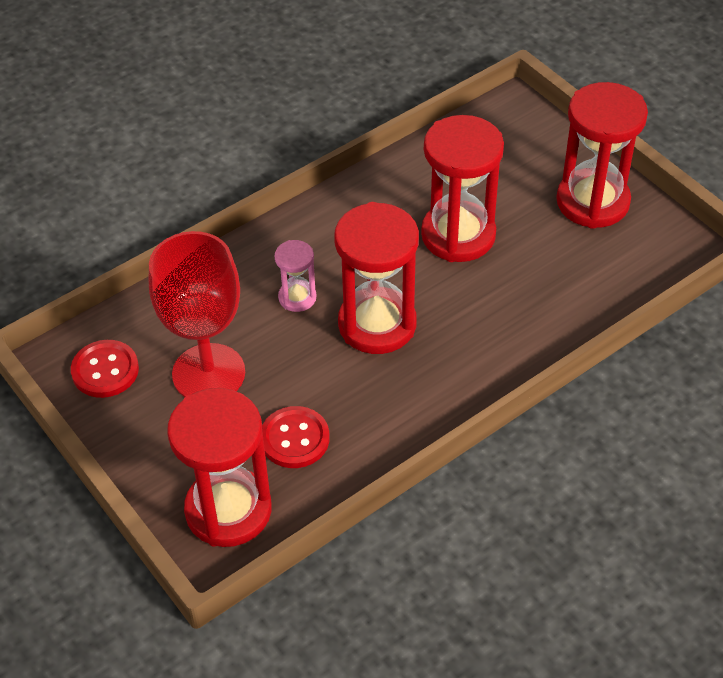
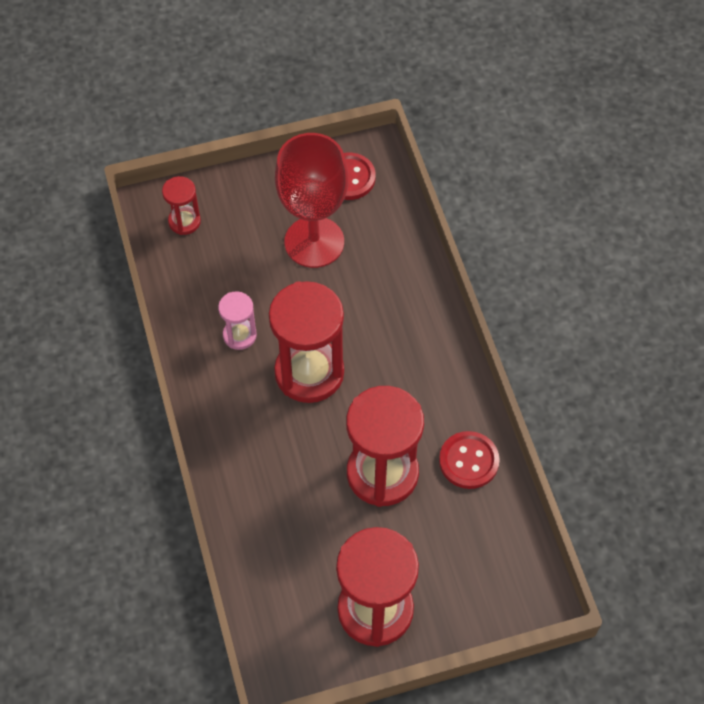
camera: 110 degrees right, 10 degrees up
red hourglass [167,388,272,547] -> red hourglass [162,176,201,235], size x0.49
red button [262,406,330,468] -> red button moved to [439,431,500,489]
pink hourglass [275,240,316,312] -> pink hourglass moved to [218,291,257,350]

